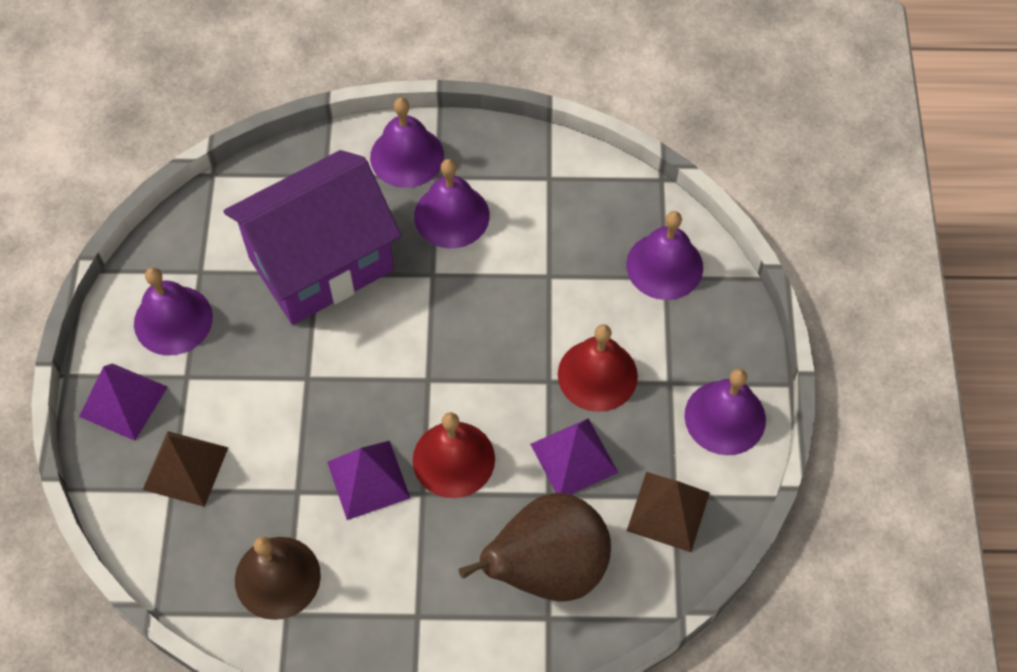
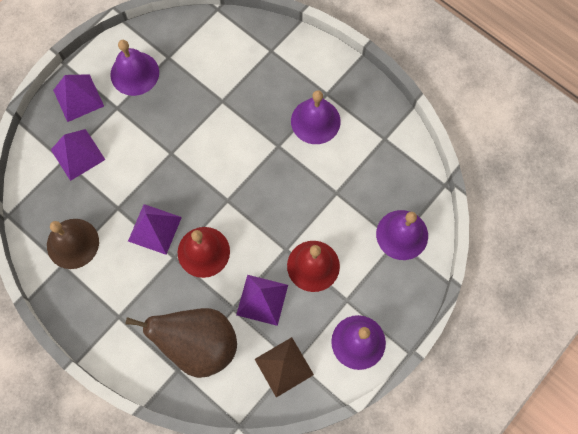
camera: 40 degrees right, 10 degrees up
brown pyramid [143,431,229,507] -> purple pyramid [51,129,106,181]
purple house [223,150,401,325] -> none
purple bell [370,97,444,188] -> none

